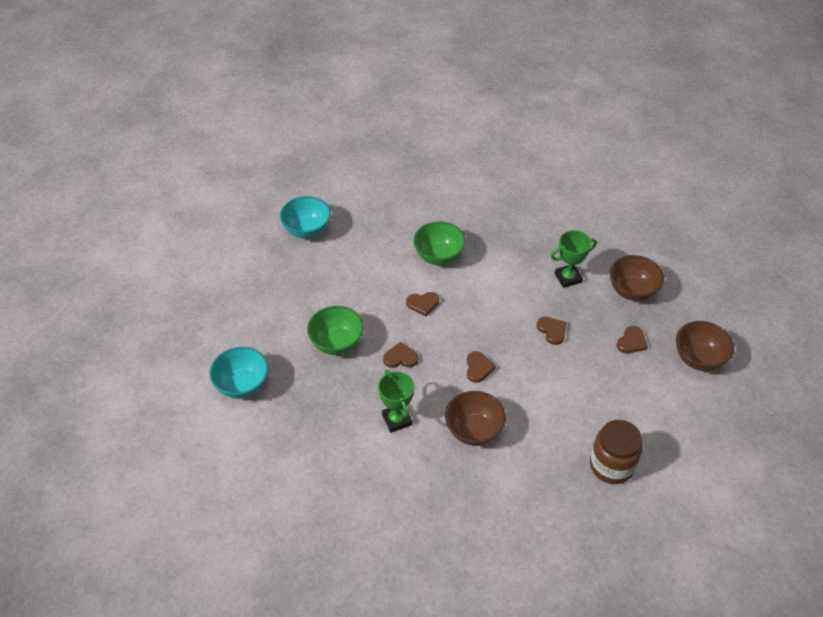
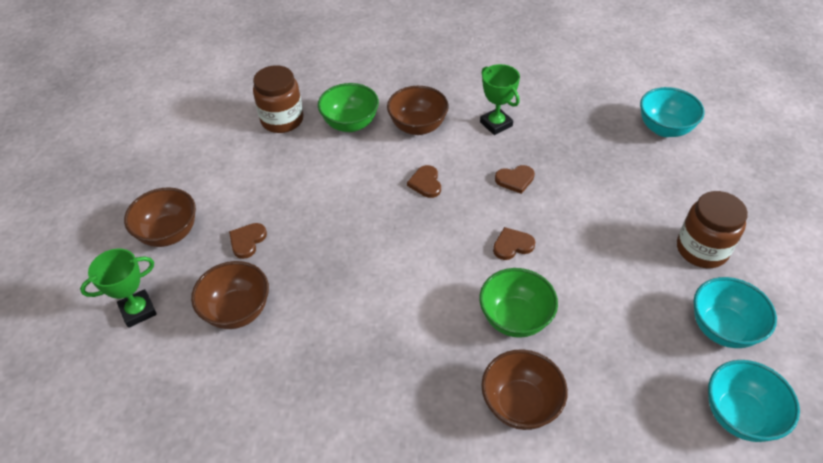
camera: 170 degrees right, 0 degrees up
green bowl [307,306,364,355] -> green bowl moved to [318,83,379,132]
brown heart [537,317,566,345] -> none
green trophy [551,230,597,288] -> green trophy moved to [80,249,157,328]
none -> brown bowl [481,349,568,430]
none -> brown jar [677,191,748,268]
none -> turquoise bowl [708,360,800,442]

